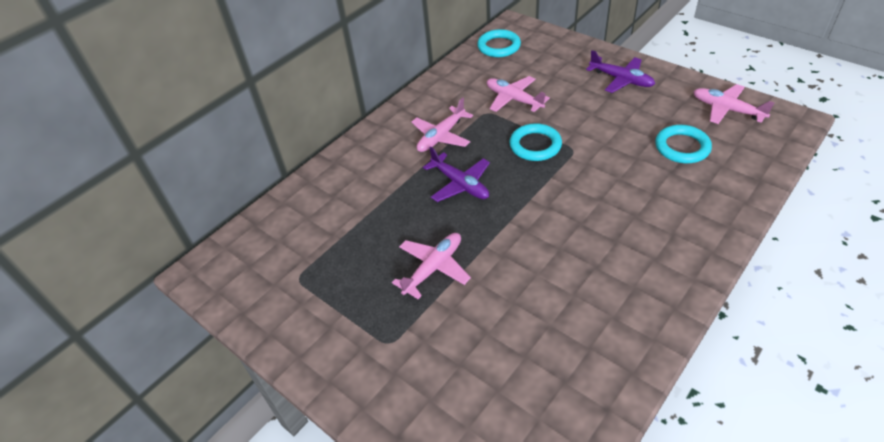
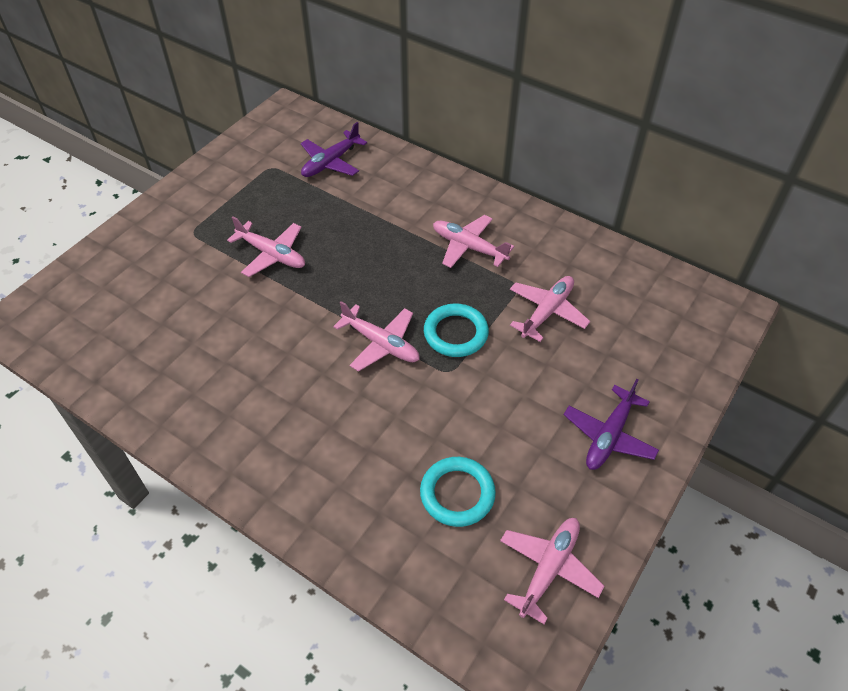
camera: 80 degrees right, 5 degrees up
purple plane [423,147,490,202] -> purple plane moved to [301,122,367,177]
turquoise ring [477,29,521,57] -> none
none -> pink plane [333,301,420,372]

